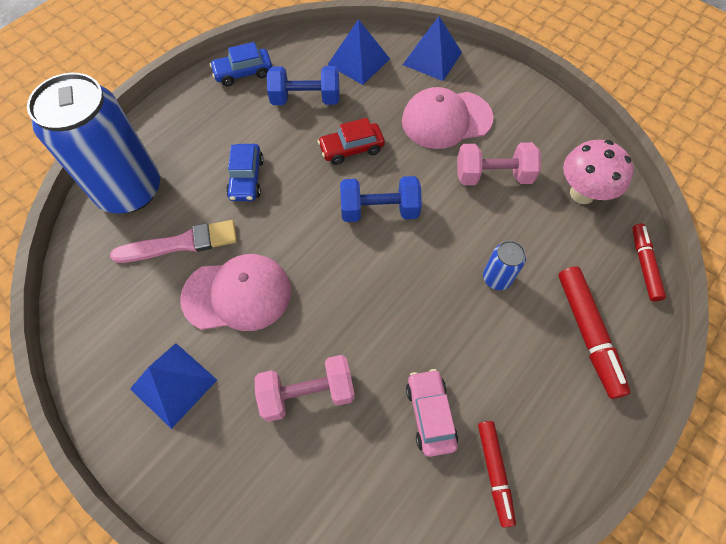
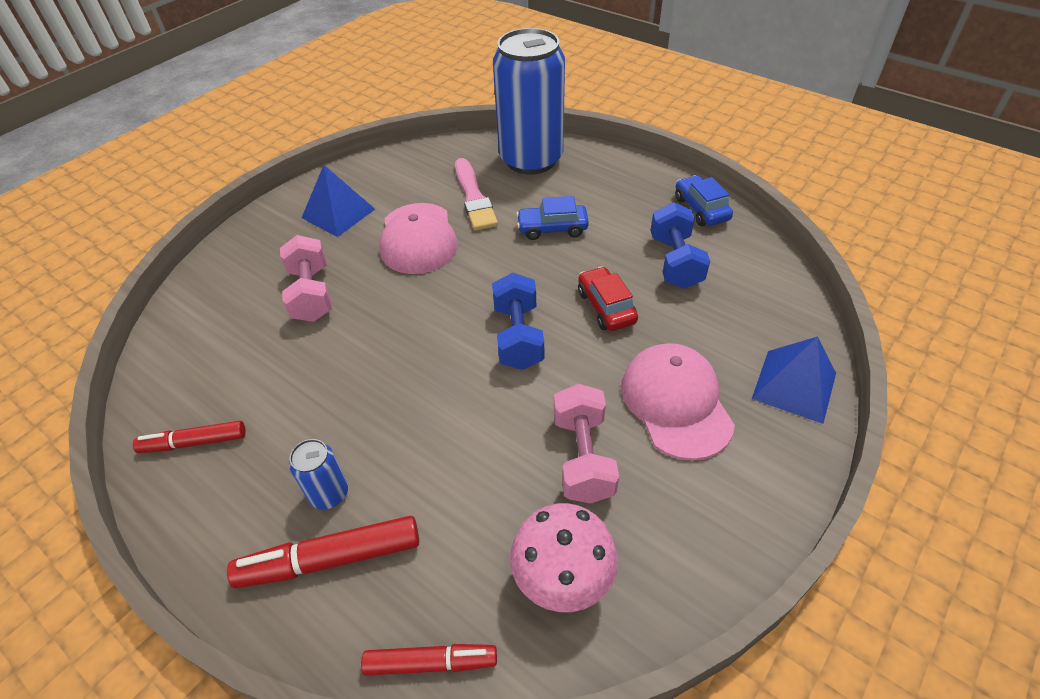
camera: 90 degrees right, 15 degrees down
blue pyramid [327,19,390,85] -> none
pink car [406,369,458,457] -> none
blue can [483,240,526,290] -> blue can moved to [289,439,348,510]

